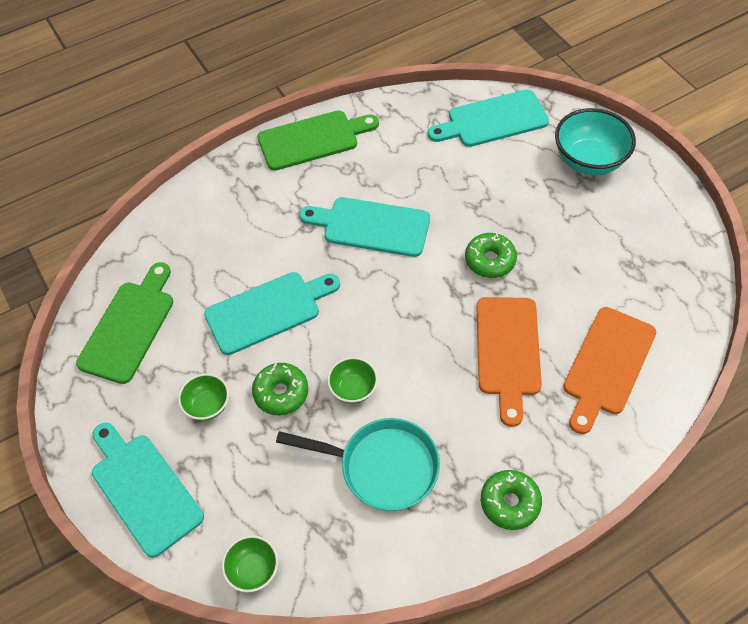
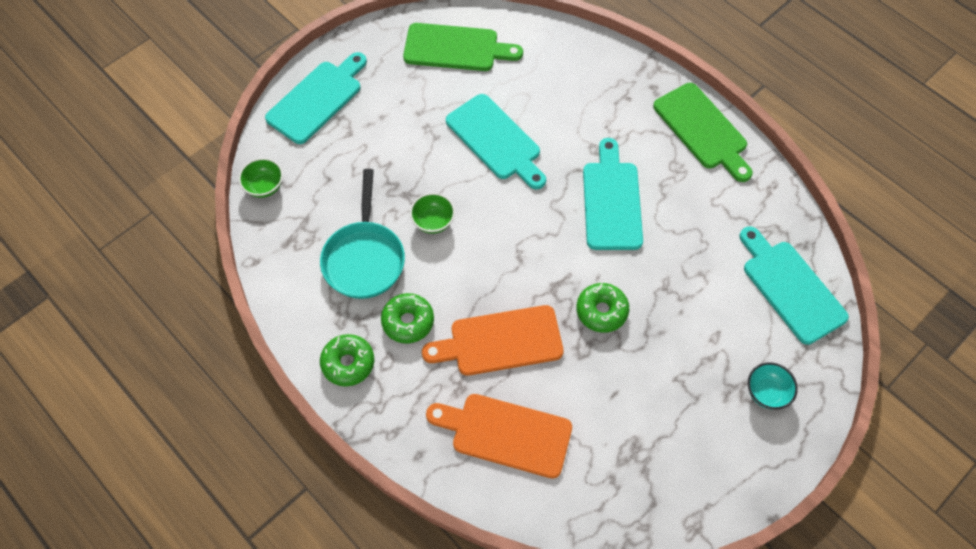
camera: 75 degrees right, 5 degrees up
green bowl [178,373,229,421] -> none
green donut [252,363,309,415] -> green donut moved to [381,293,434,344]
turquoise bowl [555,108,636,175] -> turquoise bowl [748,362,798,410], size x0.55

